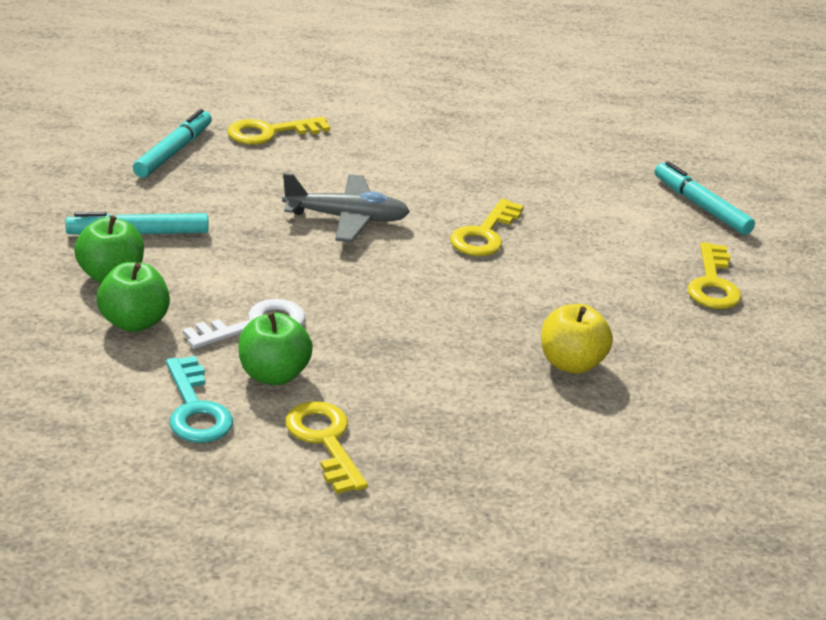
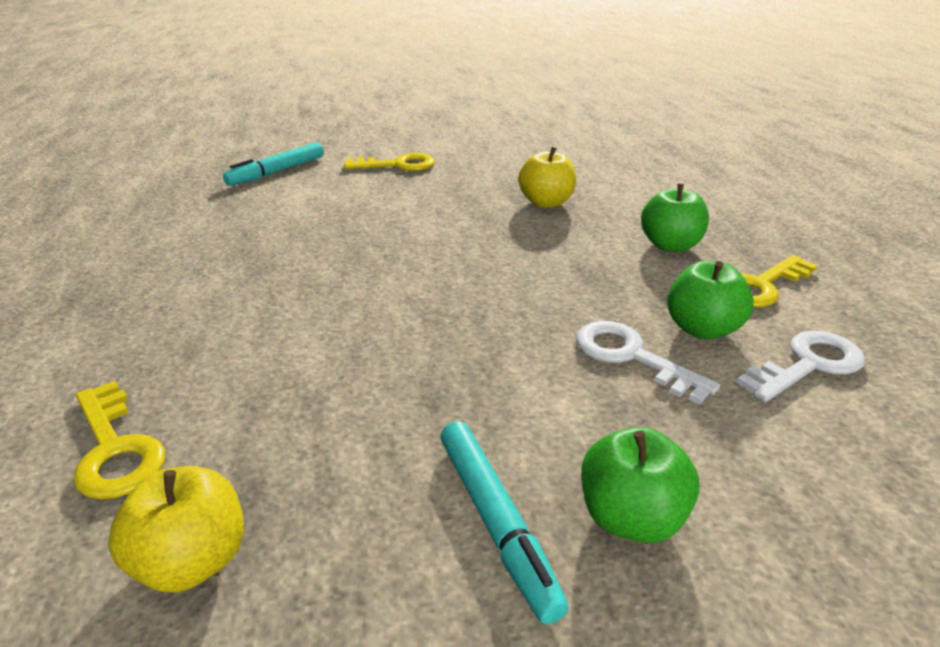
camera: 100 degrees left, 0 degrees up
green apple [97,262,170,332] -> green apple moved to [641,184,709,252]
turquoise marker [133,109,212,178] -> yellow apple [108,466,244,592]
turquoise key [166,356,233,443] -> white key [736,331,865,402]
grey plane [282,173,410,242] -> none
yellow key [450,199,523,256] -> none

